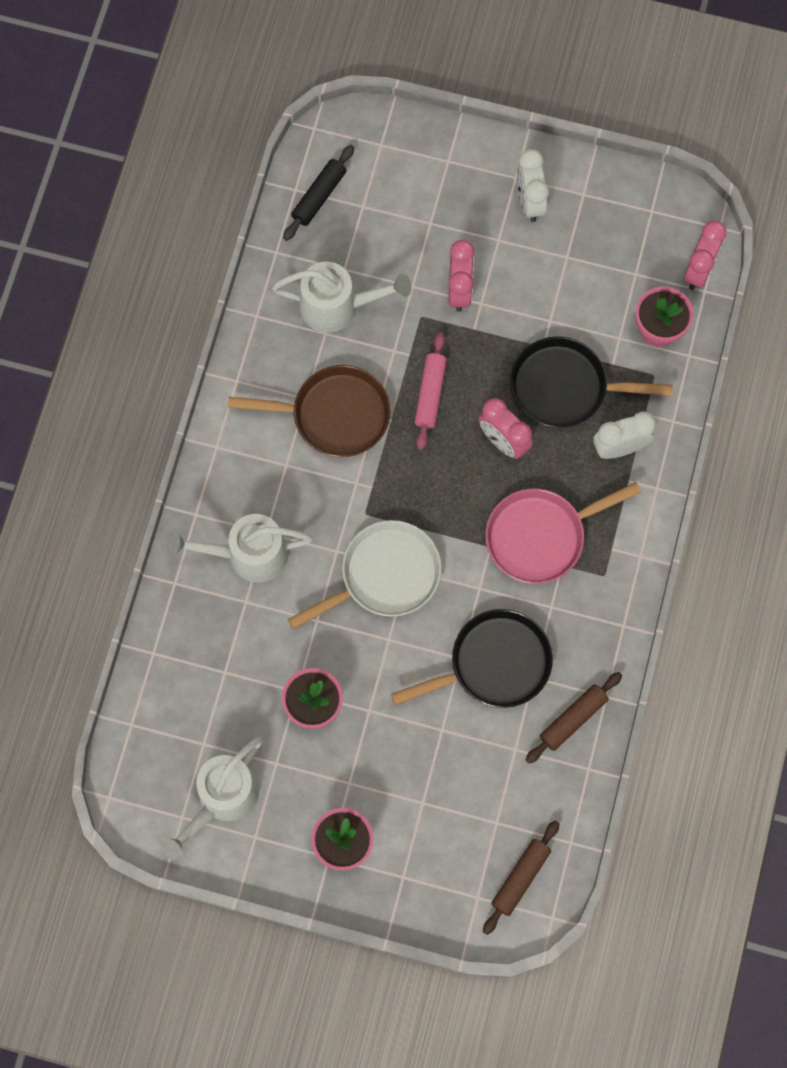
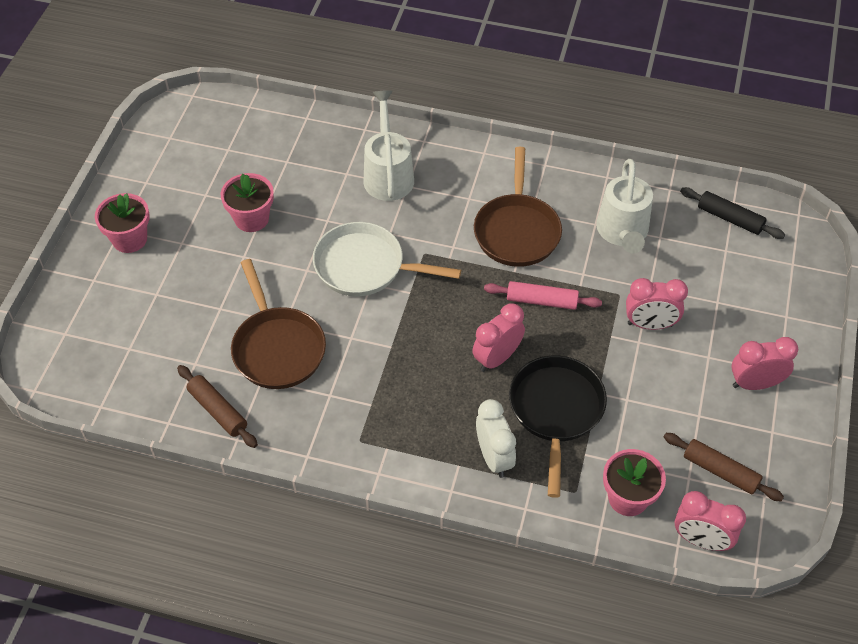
camera: 90 degrees right, 20 degrees down
white watering can [161,737,262,860] -> none
white pan [288,520,442,629] -> white pan turned 135 degrees clockwise [313,222,461,296]
black pan [391,609,553,708] -> brown pan [231,259,326,389]
brown rolling pin [483,820,560,935] -> brown rolling pin moved to [664,433,784,502]
pink pan [485,482,641,584] -> none
white clock [517,149,549,222] -> pink clock [731,337,798,390]

